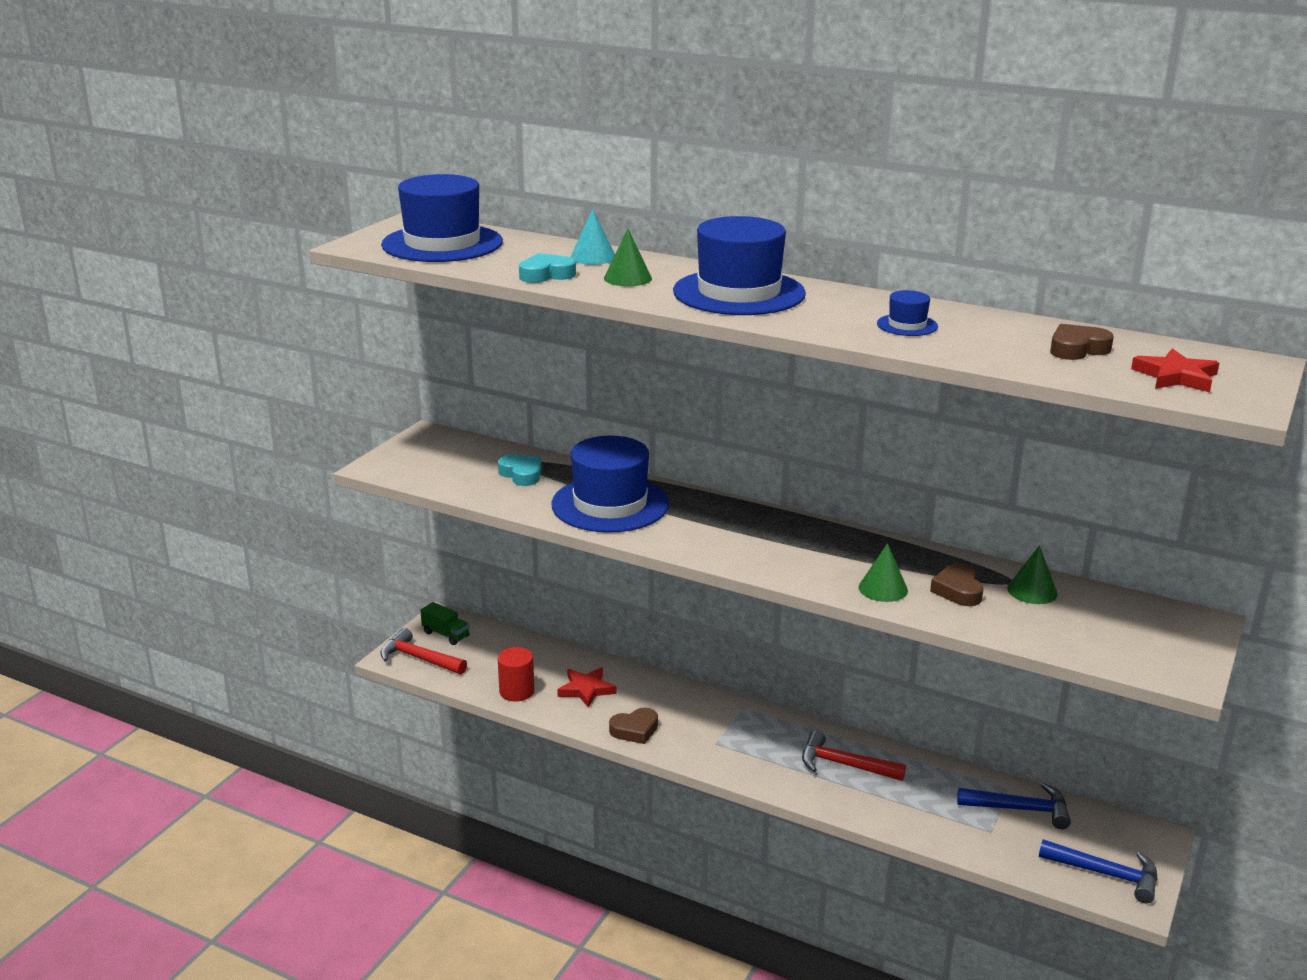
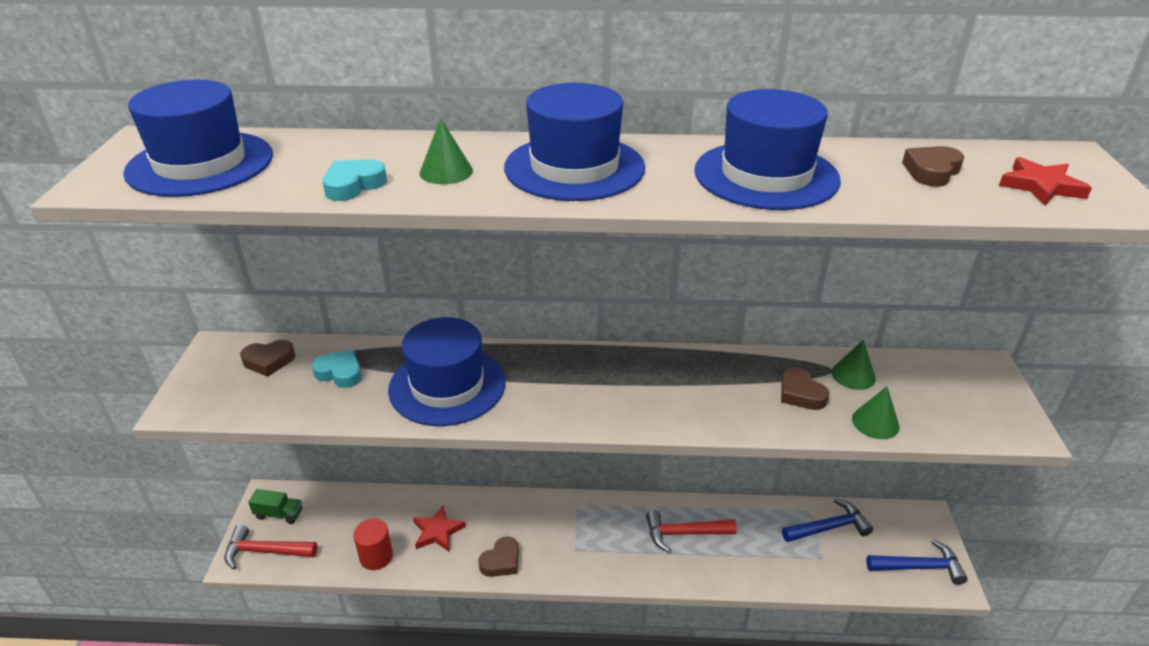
camera: 25 degrees left, 10 degrees up
turquoise cone [571,209,615,265] -> none
green cone [859,543,908,602] -> green cone moved to [852,386,900,439]
blue hat [877,290,938,336] -> blue hat [694,89,841,210], size x2.32
none -> brown heart [240,340,295,377]

